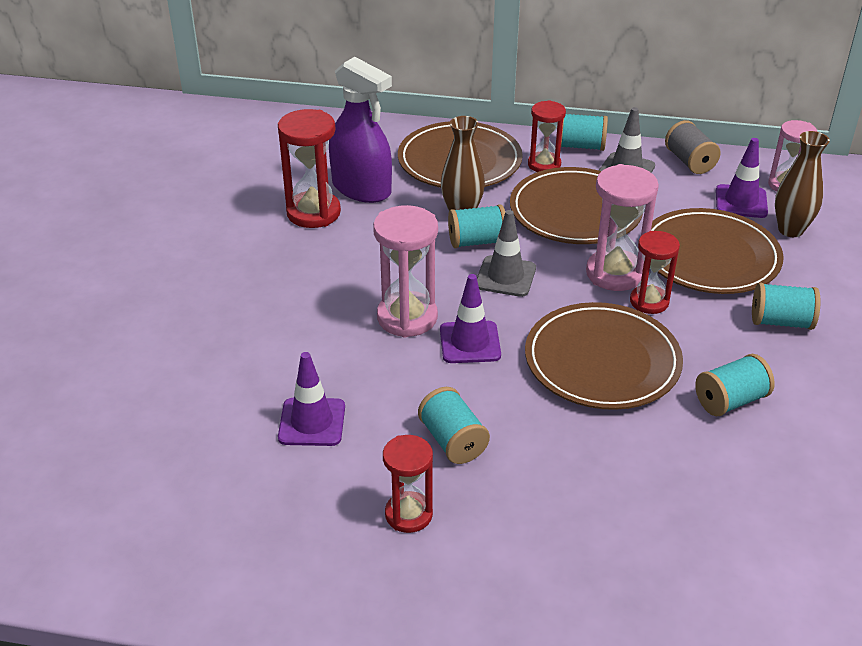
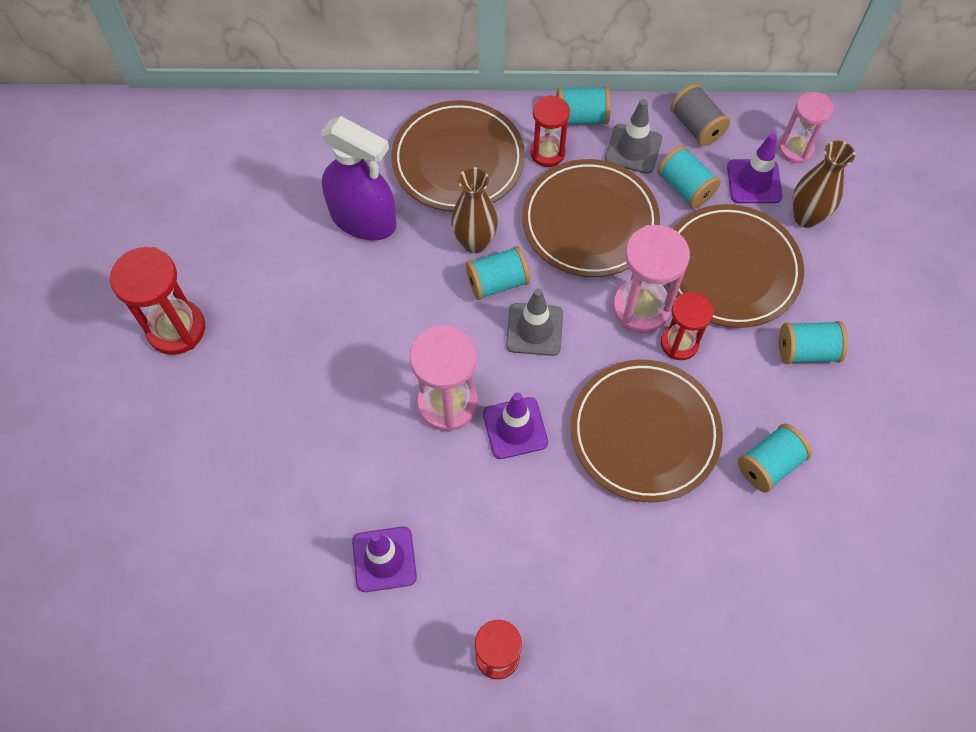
camera: 10 degrees left, 25 degrees up
red hourglass [278,109,341,228] -> red hourglass moved to [109,247,205,355]
turquoise spool [418,387,490,464] -> turquoise spool moved to [657,145,721,208]

